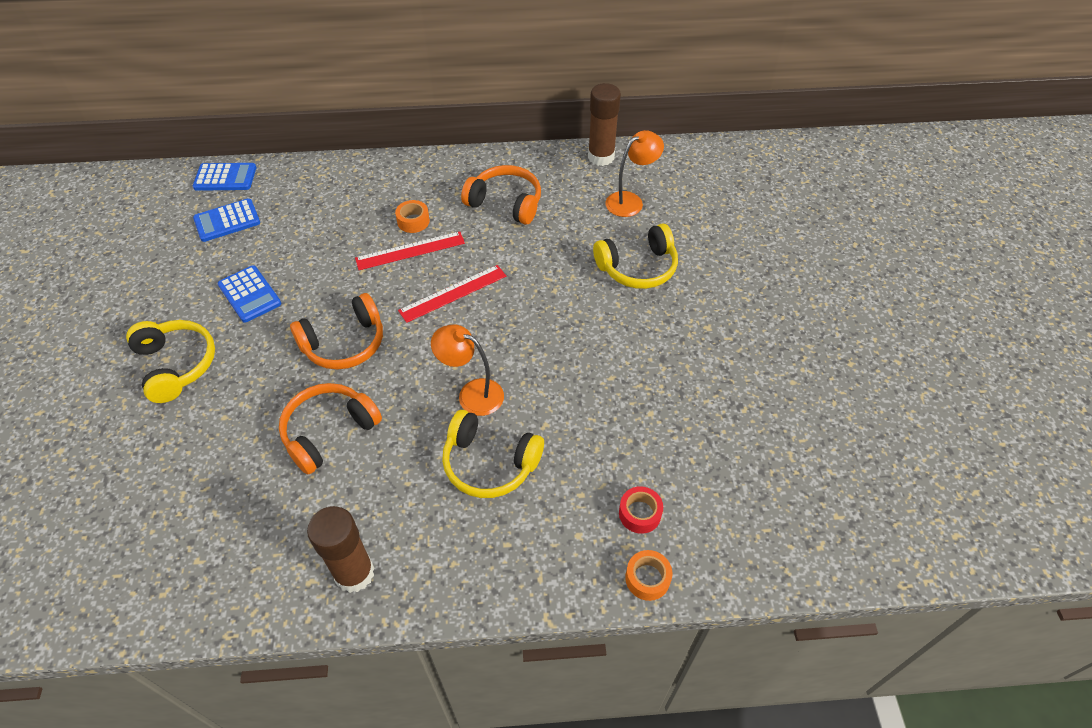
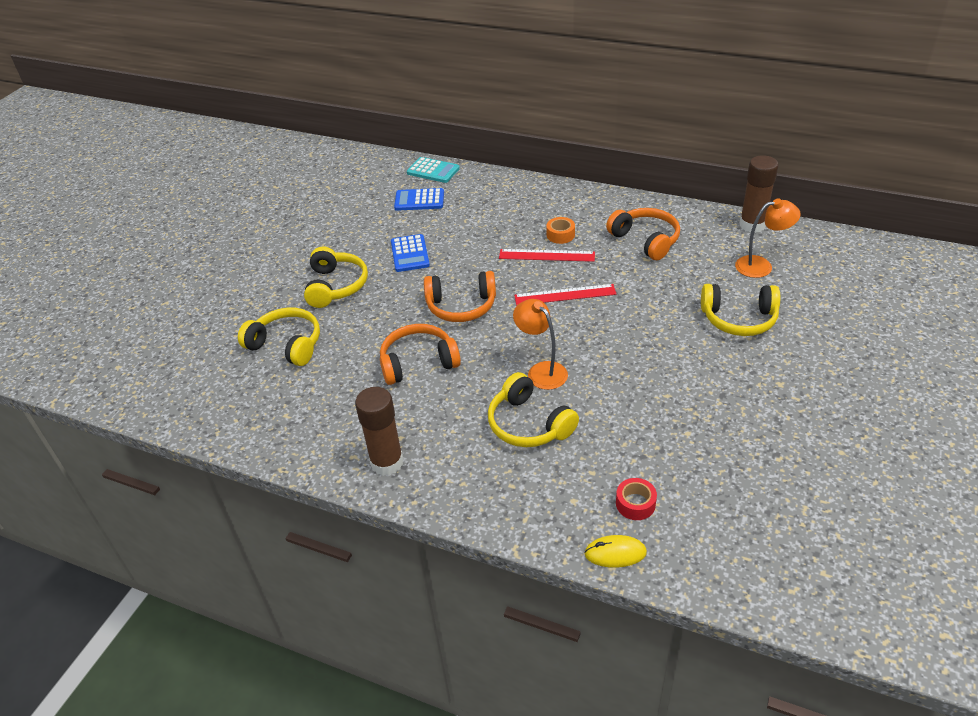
camera: 30 degrees right, 10 degrees down
blue calculator [193,163,257,191] -> turquoise calculator [407,157,460,183]
orange tape [625,550,672,601] -> yellow mouse [584,535,647,568]
none -> yellow headphones [238,308,320,366]

